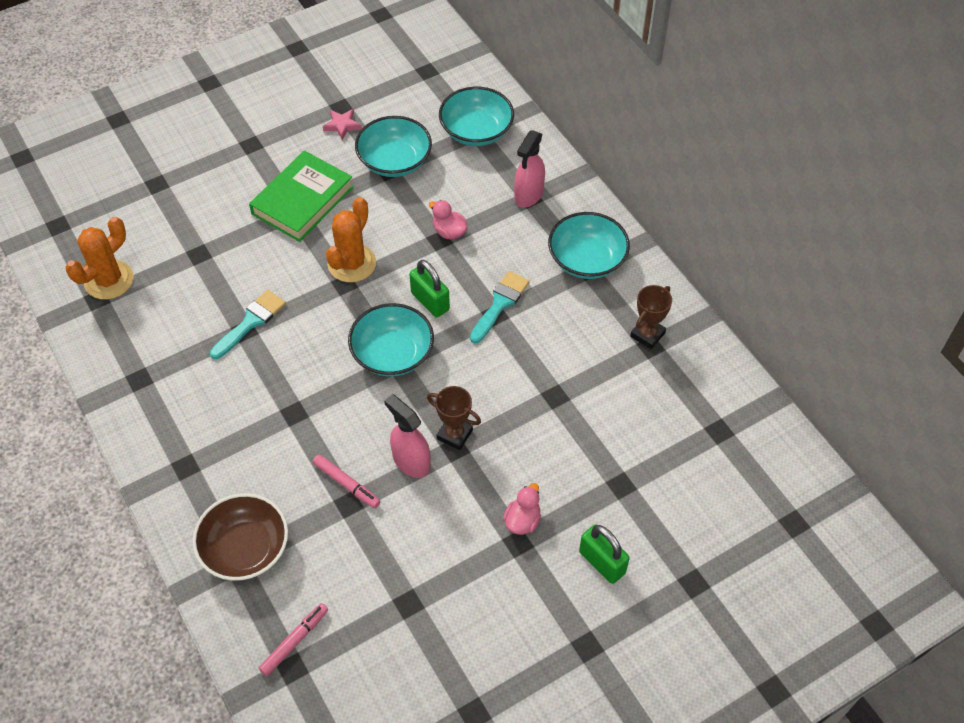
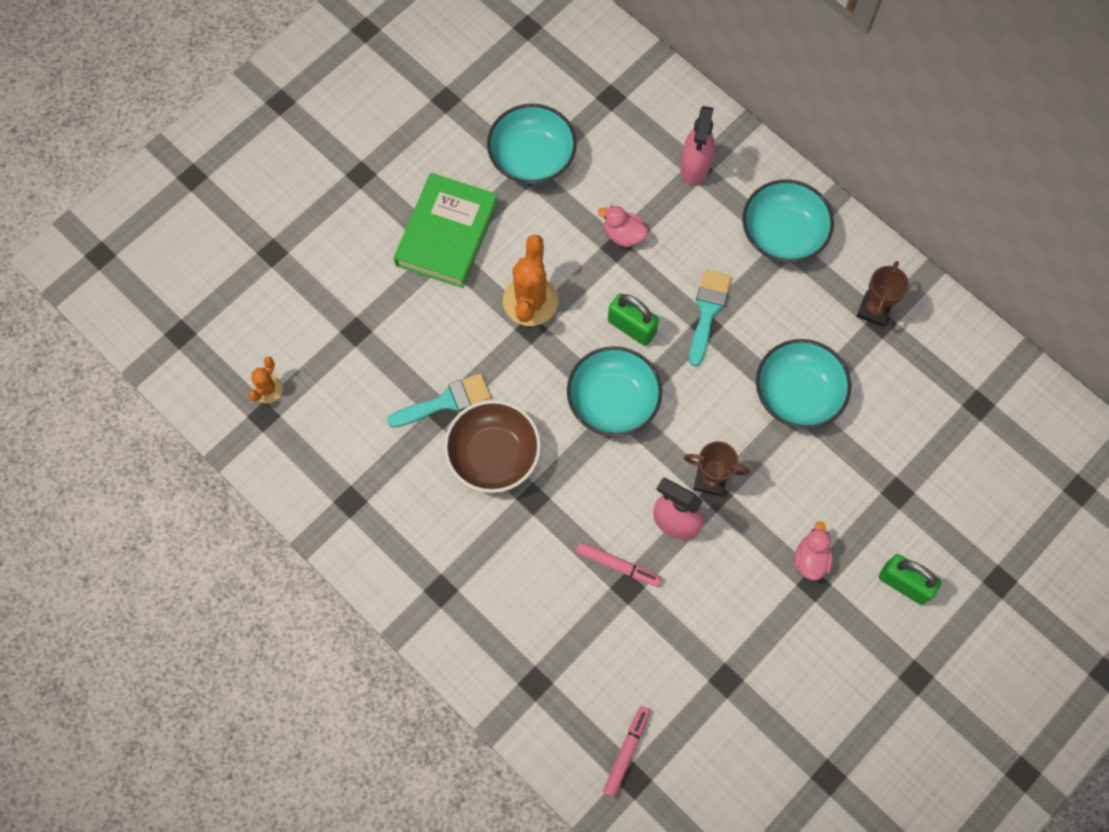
camera: 15 degrees left, 15 degrees up
orange cactus [66,217,134,300] -> orange cactus [248,357,283,403], size x0.54
brown bowl [193,493,288,581] -> brown bowl moved to [444,400,541,493]
turquoise brush [210,290,286,359] -> turquoise brush turned 45 degrees clockwise [387,373,491,428]
pink star [323,109,361,140] -> none
turquoise bowl [439,87,514,146] -> turquoise bowl moved to [756,339,851,429]

